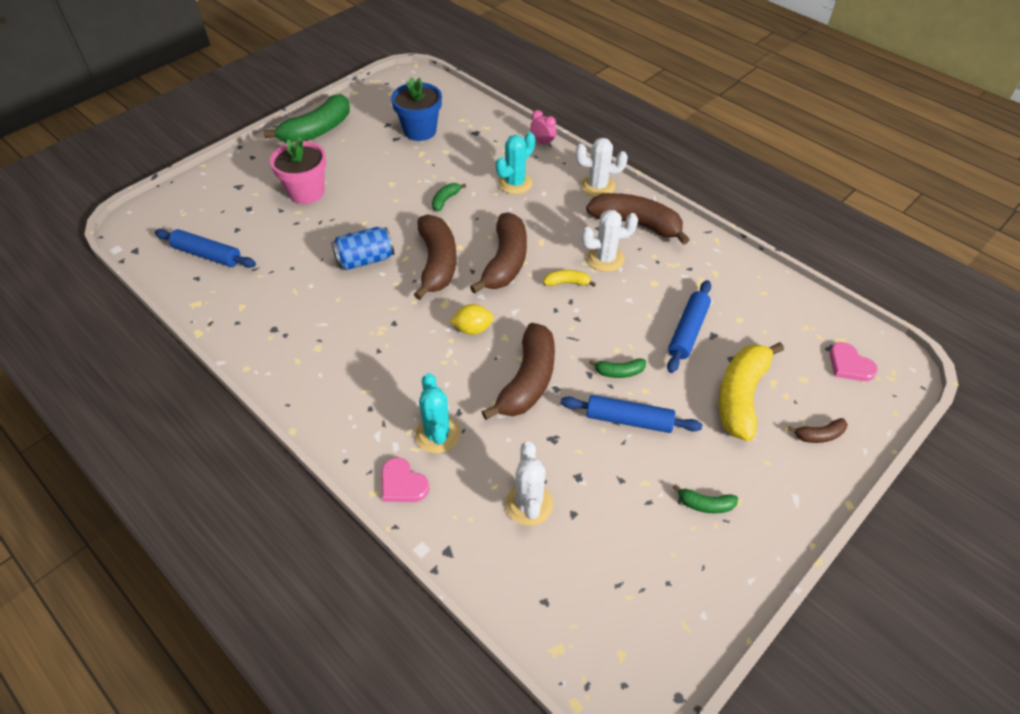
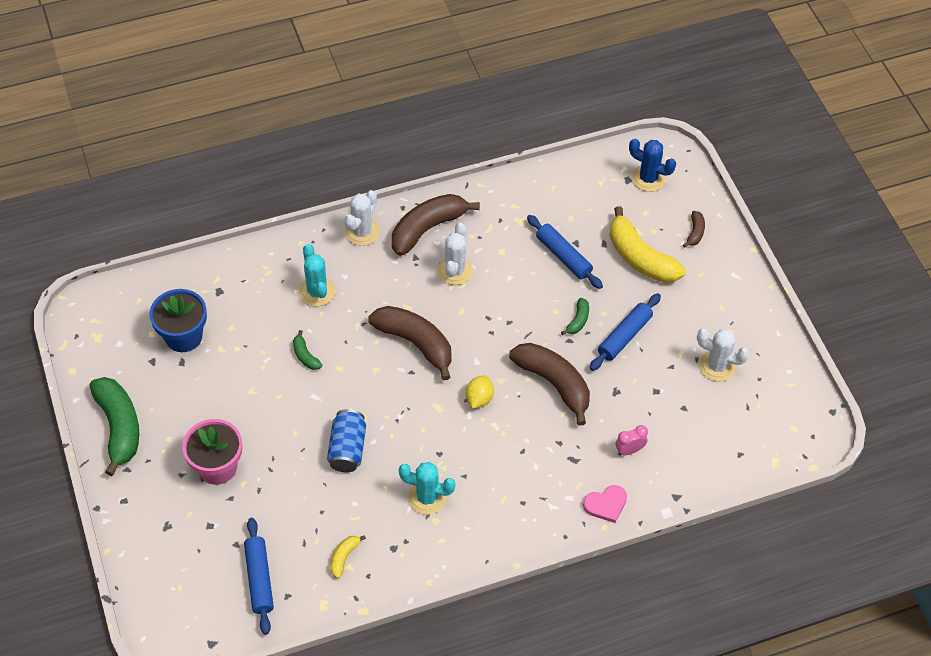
camera: 65 degrees left, 5 degrees up
blue rolling pin [155,229,256,268] -> blue rolling pin turned 60 degrees counterclockwise [244,518,274,635]
brown banana [414,214,457,300] -> none
turquoise cactus [415,373,460,454] -> turquoise cactus moved to [399,462,456,515]
white cactus [505,441,553,526] -> white cactus moved to [697,328,749,381]
pink clock [530,110,557,147] -> pink clock moved to [616,425,648,456]
yellow banana [543,270,596,287] -> yellow banana moved to [330,535,366,579]
green banana [673,484,738,513] -> none
pink heart [830,342,878,381] -> blue cactus [629,139,676,192]

